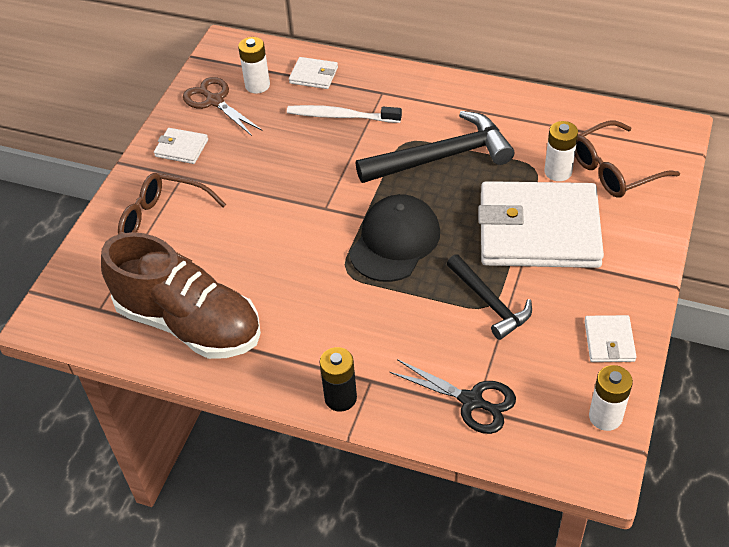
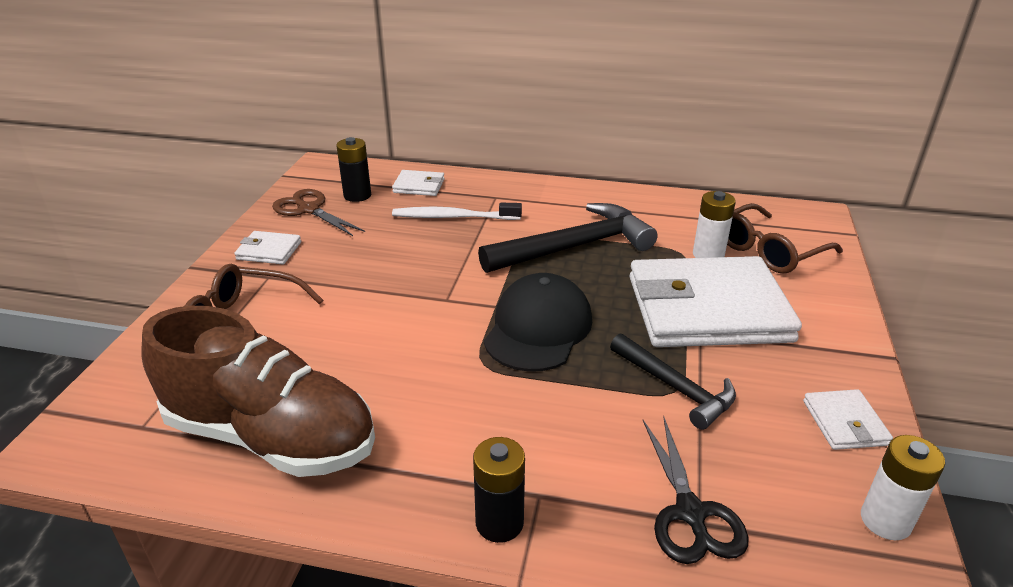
camera: 10 degrees left, 15 degrees down
white battery [238,37,270,94] -> black battery [336,137,371,202]
black scissors [389,359,516,434] -> black scissors turned 60 degrees clockwise [643,416,749,564]

